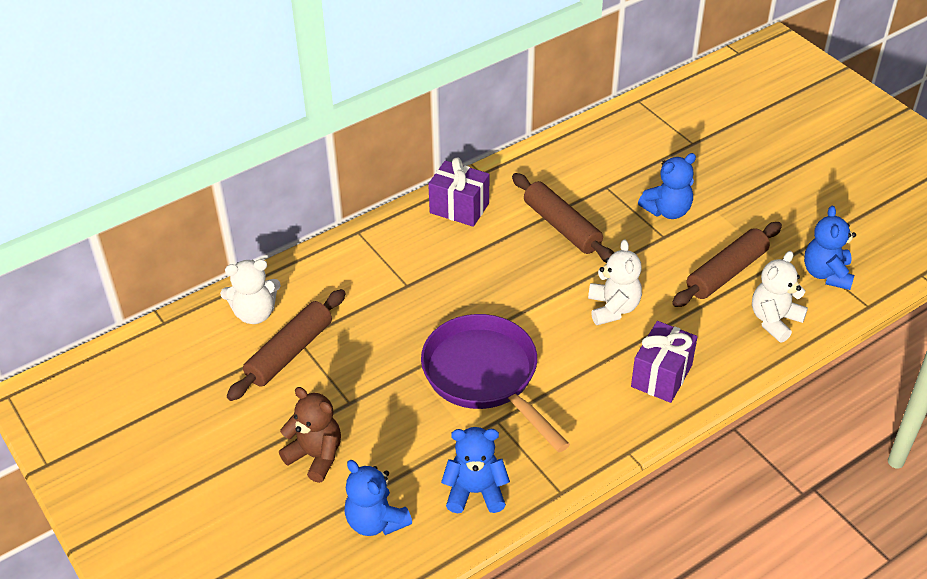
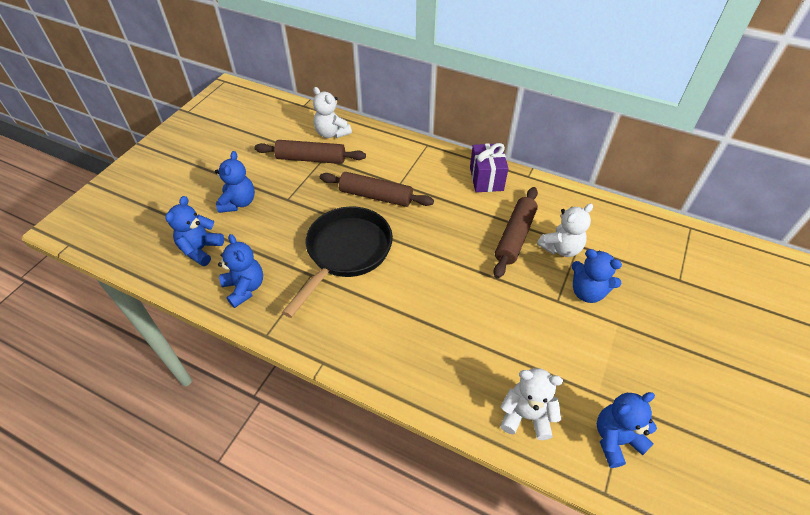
camera: 60 degrees right, 5 degrees up
brown teddy bear [279,387,341,483] -> blue teddy bear [215,151,255,213]
purple pan [421,314,570,453] -> black pan [282,206,393,318]
white teddy bear [588,240,642,325] -> white teddy bear moved to [537,204,593,257]
purple gift [631,321,697,403] -> none
brown rolling pin [672,222,782,307] -> brown rolling pin moved to [320,172,434,207]

